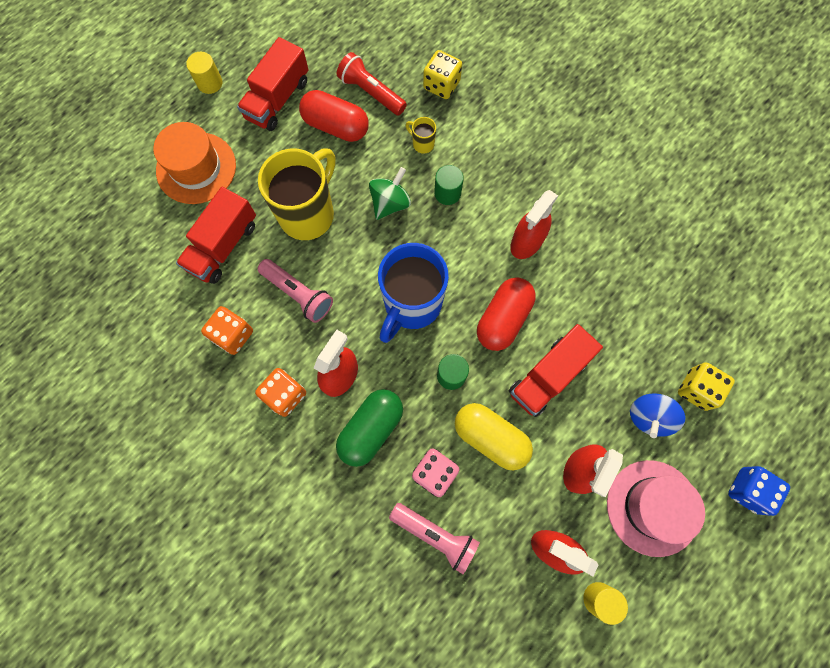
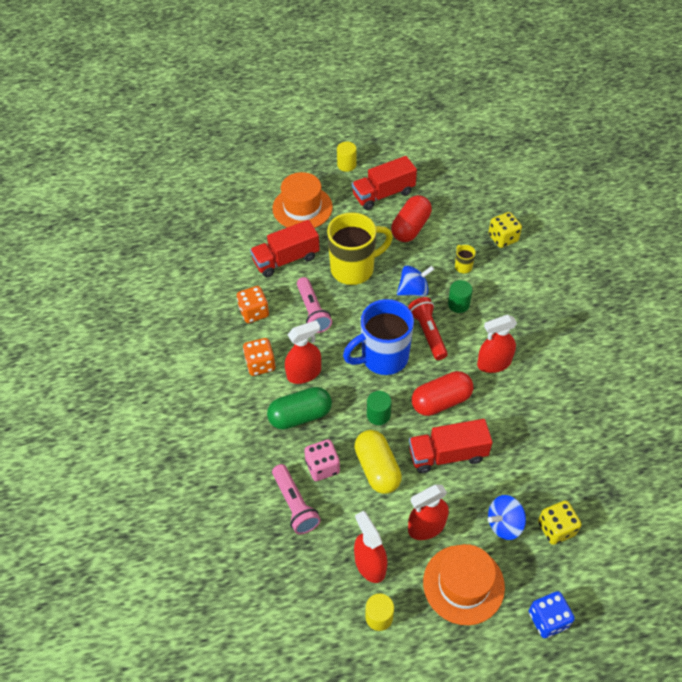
camera: 35 degrees right, 20 degrees down
red capsule [299,90,369,142] -> red capsule turned 60 degrees clockwise [391,195,432,242]
red flashlight [337,52,407,116] -> red flashlight moved to [408,297,448,360]
green spinning top [369,167,411,220] -> blue spinning top [397,265,434,297]
pink hat [607,460,705,557] -> orange hat [423,544,505,625]

